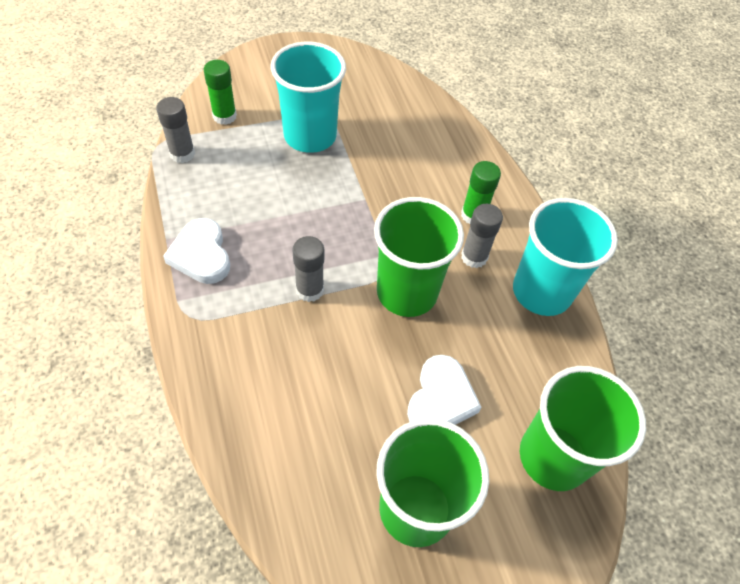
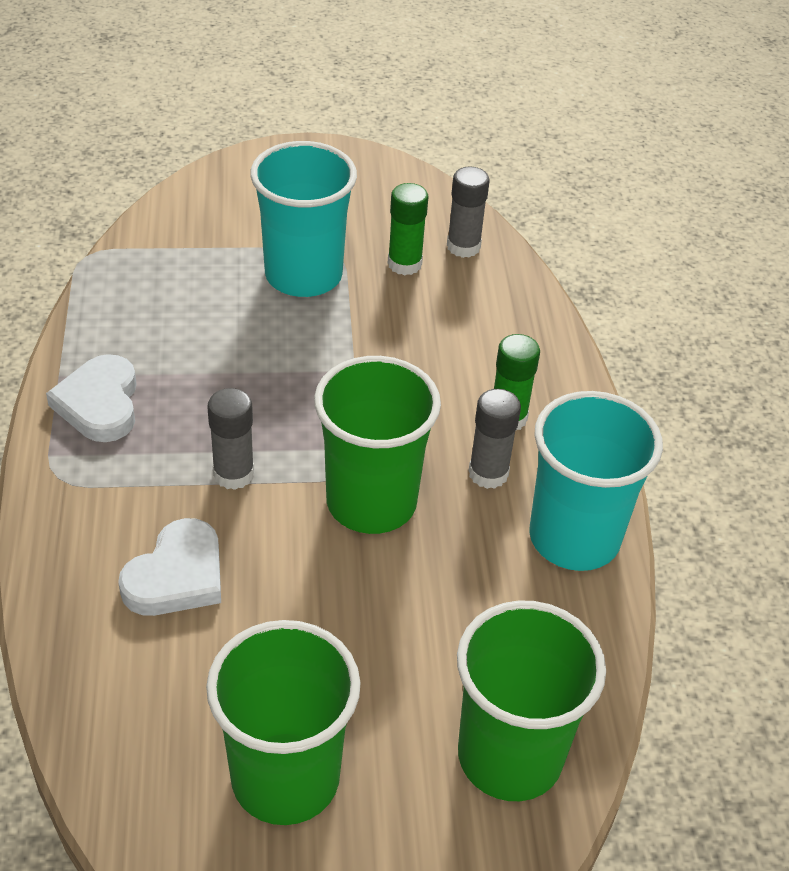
camera: 15 degrees right, 10 degrees down
grey glue stick [156,97,195,163] -> grey glue stick moved to [447,167,490,258]
green glue stick [204,60,237,125] -> green glue stick moved to [388,183,428,275]
white heart [407,355,482,425] -> white heart moved to [118,518,221,616]

